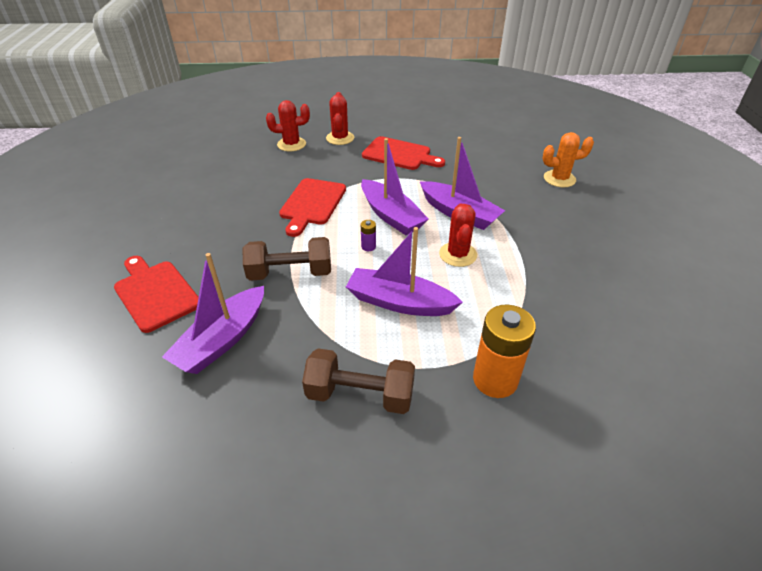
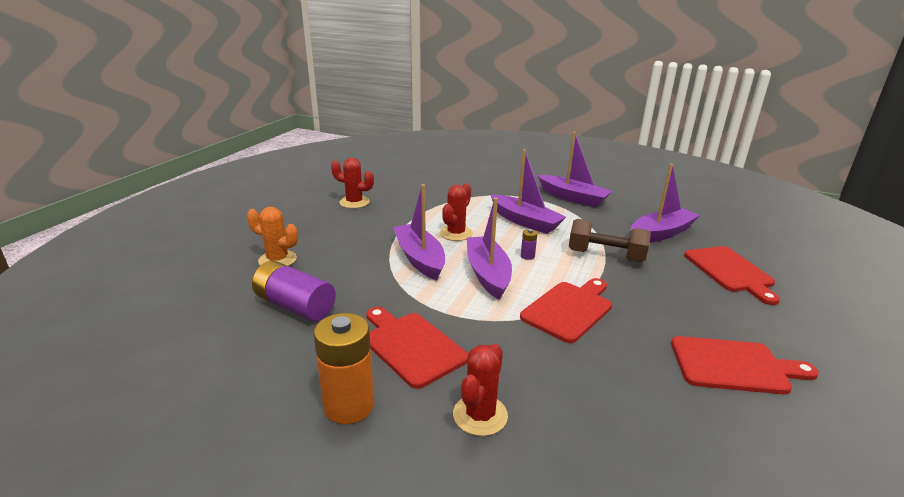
camera: 155 degrees left, 15 degrees down
red cactus [266,100,310,151] -> red cactus moved to [331,158,374,208]
brown dumbbell [302,348,415,414] -> purple boat [538,132,613,207]
orange battery [473,305,536,398] -> orange battery moved to [314,313,374,424]
none -> purple battery [252,260,336,321]
none -> red cutting board [671,336,819,394]

